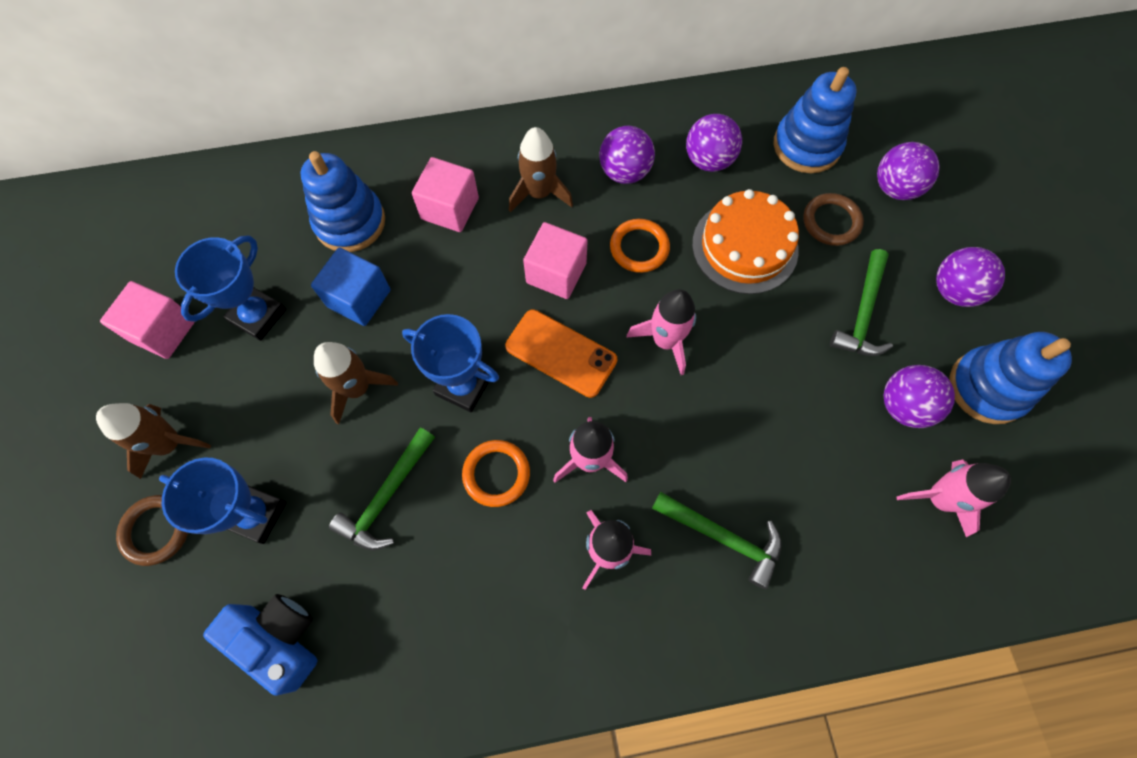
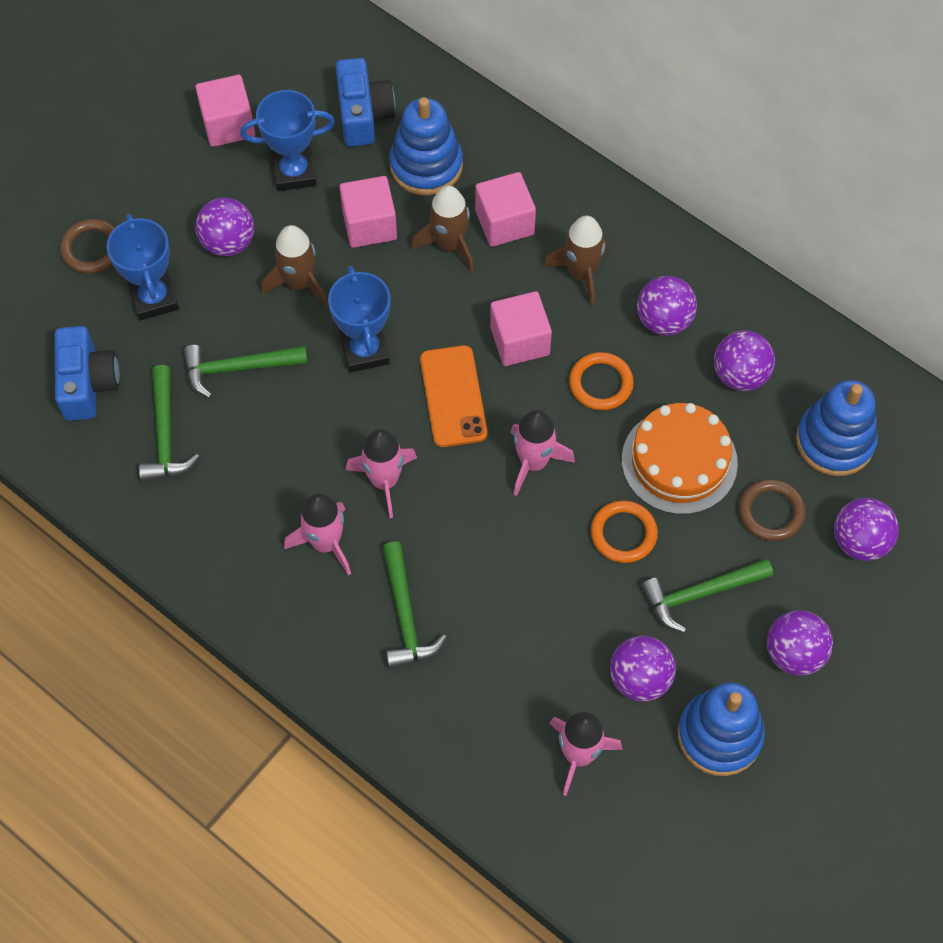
camera: 50 degrees right, 5 degrees down
brown rocket [96,403,211,479] -> brown rocket moved to [411,186,474,272]
blue cube [311,247,391,326] -> pink cube [340,176,397,248]
orange ring [462,440,530,507] -> orange ring moved to [591,500,658,563]
none -> green hammer [139,365,200,482]
none -> purple ball [195,198,254,256]
none -> blue camera [336,58,395,146]

